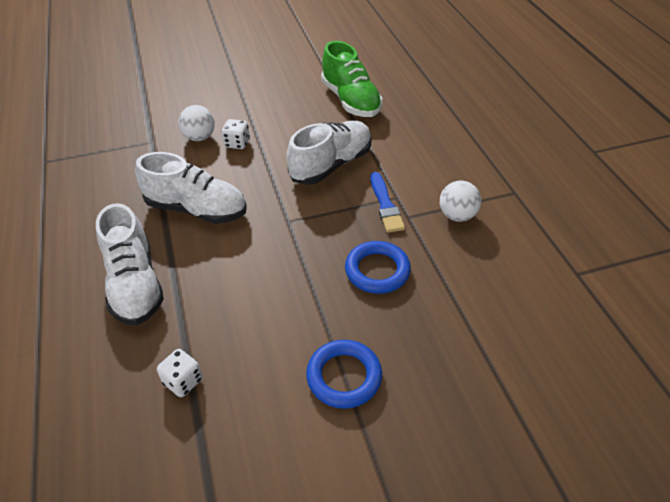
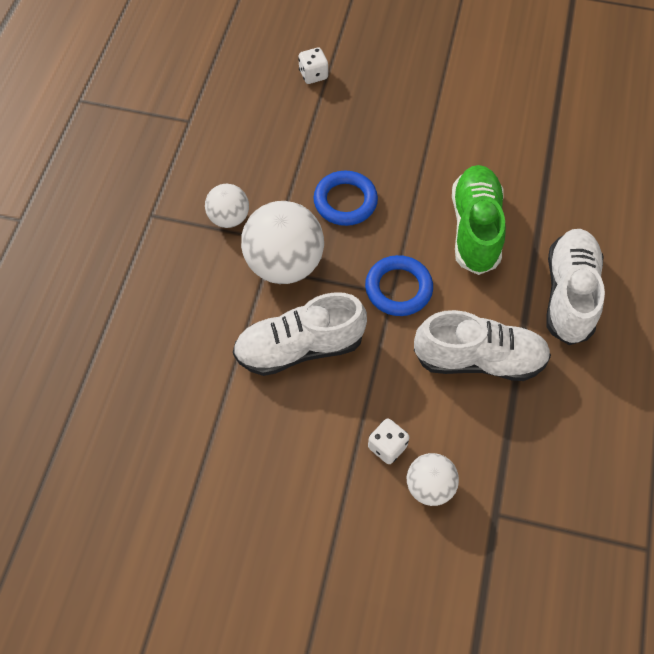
camera: 150 degrees left, 15 degrees up
white shoe [135,152,247,224] -> white shoe turned 135 degrees clockwise [414,310,551,381]
white dice [157,349,203,397] -> white dice moved to [298,48,328,84]
blue ring [306,340,382,409] -> blue ring moved to [365,255,433,316]
green shoe [321,41,383,117] -> green shoe moved to [452,165,506,275]
blue brush [370,172,405,233] -> white ball [241,201,324,284]

